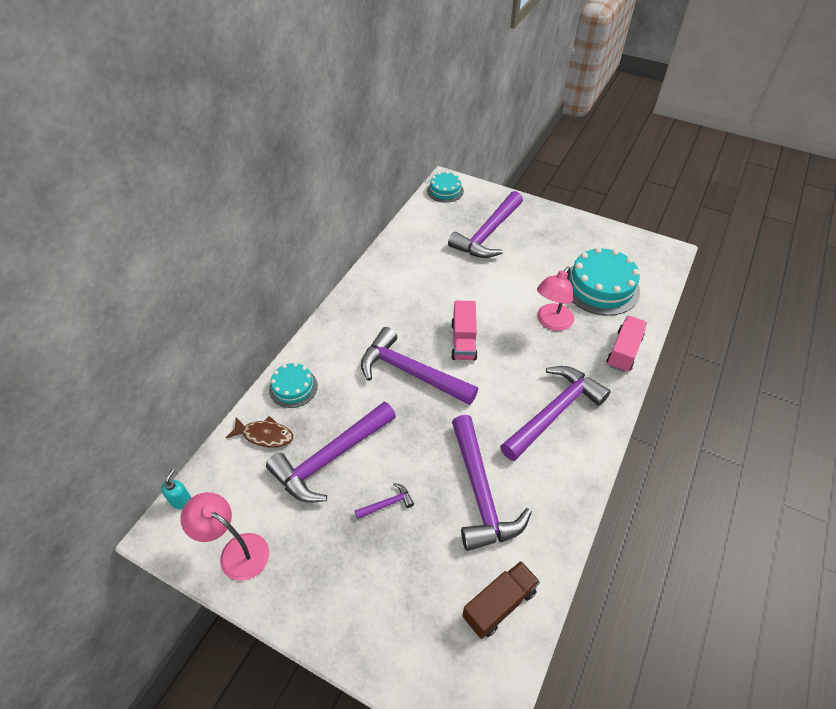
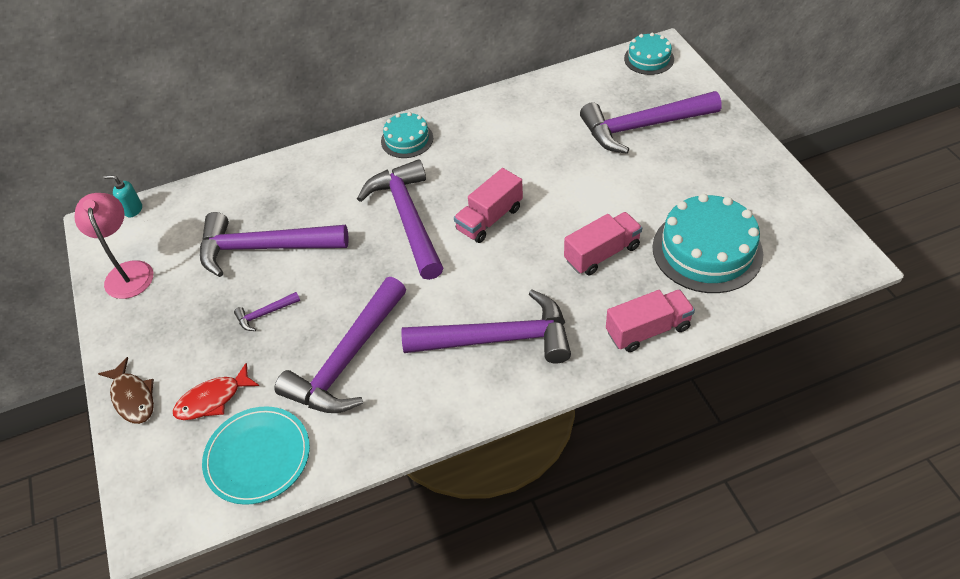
camera: 45 degrees right, 0 degrees up
turquoise soap dispenser [161,469,192,509] -> turquoise soap dispenser turned 135 degrees counterclockwise [104,175,142,217]
brown fish [226,416,293,448] -> brown fish moved to [98,357,154,424]
turquoise cake [269,363,318,408] -> turquoise cake moved to [381,112,433,158]
purple hammer [355,483,414,519] -> purple hammer turned 135 degrees clockwise [234,292,300,331]
brown truck [462,561,540,639] -> turquoise plate [202,406,310,505]
pink lamp [537,267,574,331] -> pink truck [564,212,642,275]
none -> red fish [173,363,259,420]

